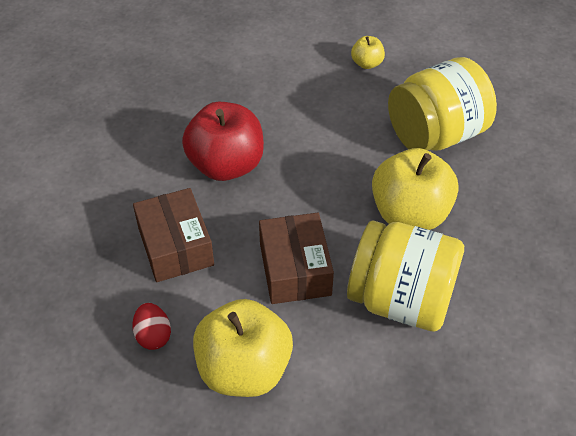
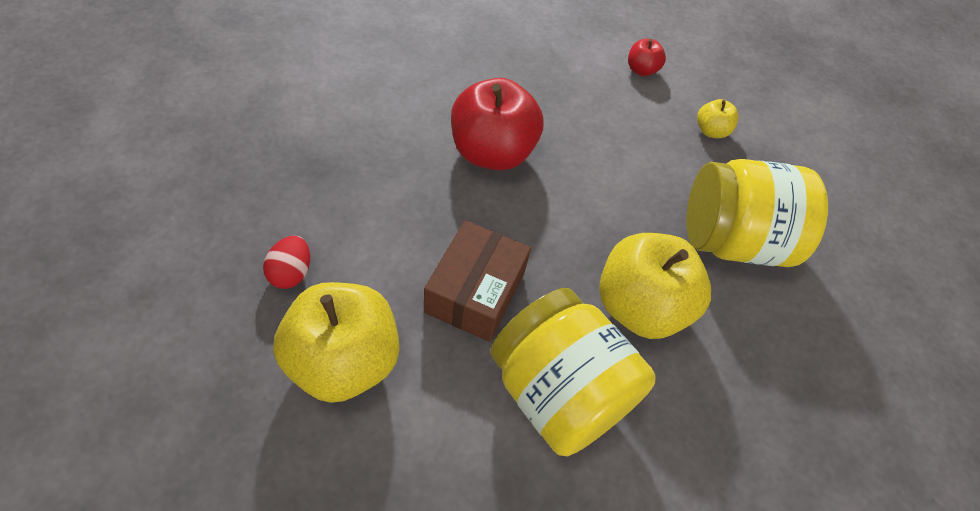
camera: 25 degrees right, 5 degrees up
brown box [133,188,214,282] -> none
none -> red apple [628,39,666,76]

